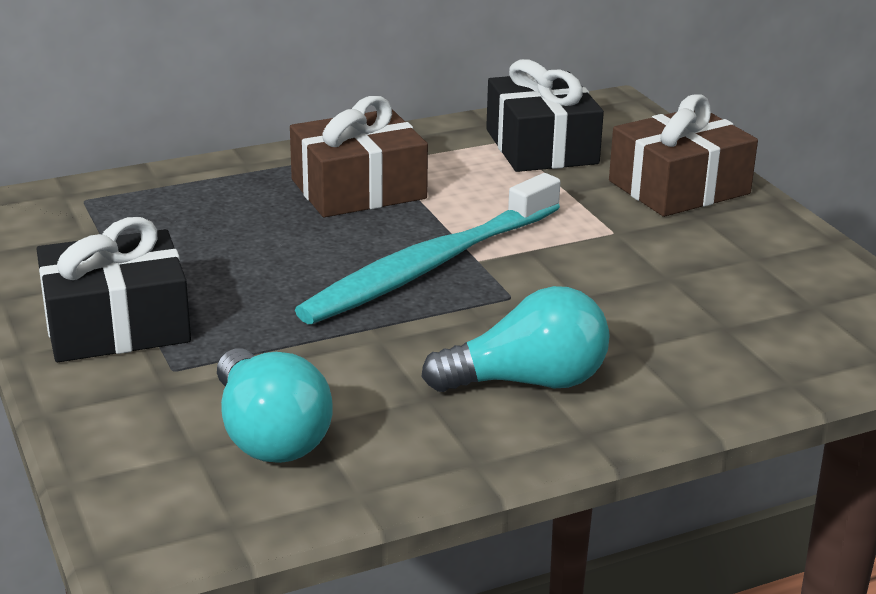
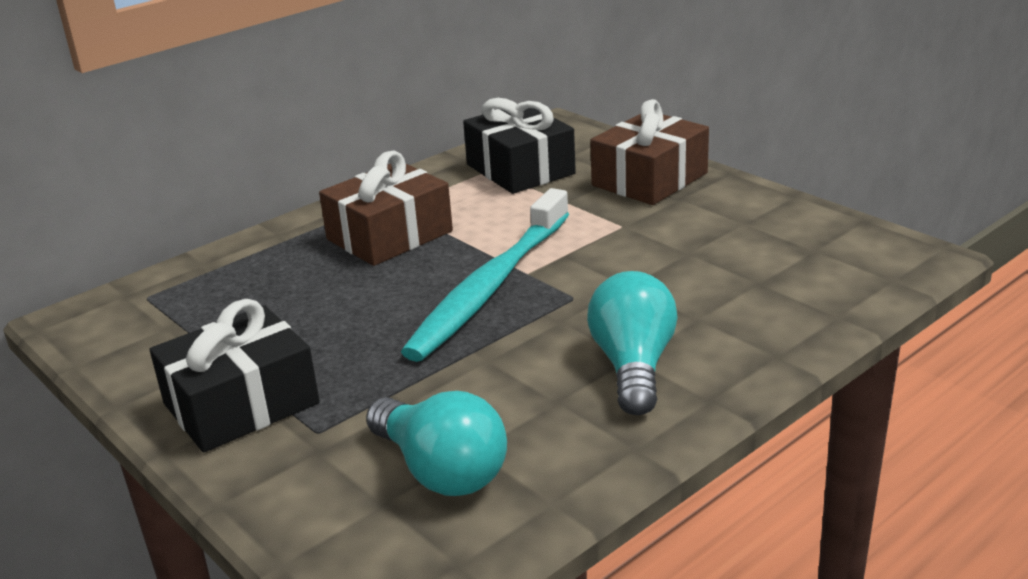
camera: 15 degrees left, 0 degrees up
turquoise light bulb [421,286,610,392] -> turquoise light bulb turned 60 degrees counterclockwise [587,271,678,415]

